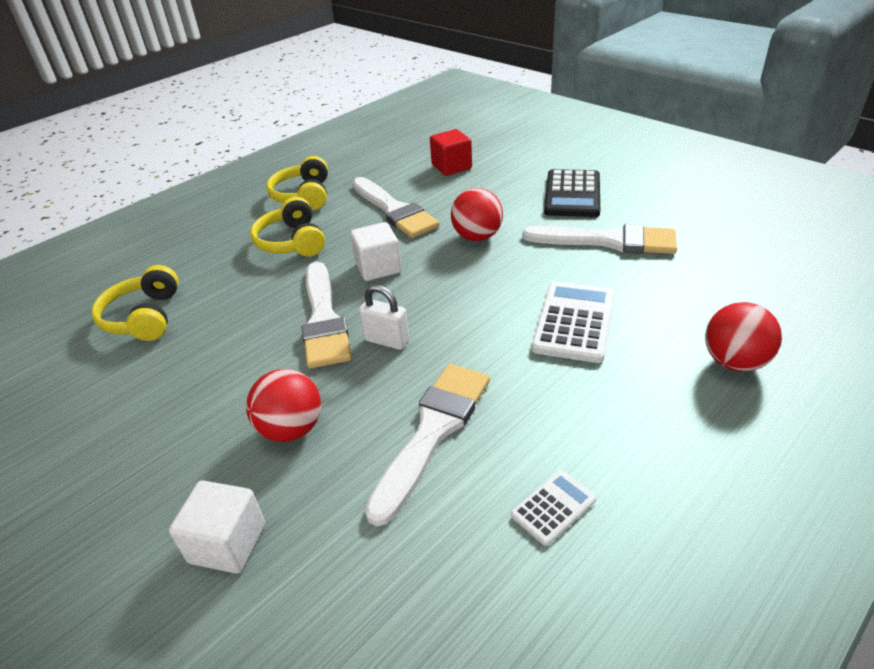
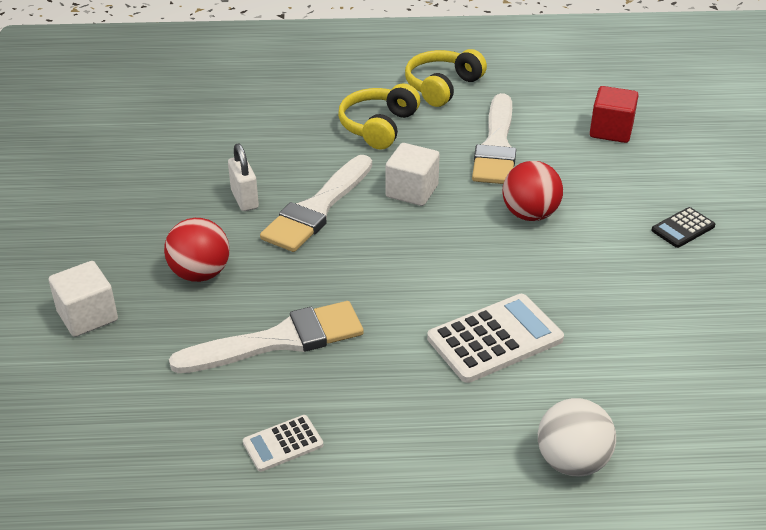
camera: 40 degrees right, 0 degrees up
yellow headphones [91,265,179,341] -> none
white padlock [359,285,409,350] -> white padlock moved to [228,144,259,211]
white calculator [511,470,596,546] -> white calculator turned 150 degrees clockwise [243,415,323,472]
white brush [522,224,677,254] -> none
black calculator [544,169,600,217] -> black calculator [651,207,715,248], size x0.54
red ball [705,302,782,372] -> white ball [538,398,616,477]

